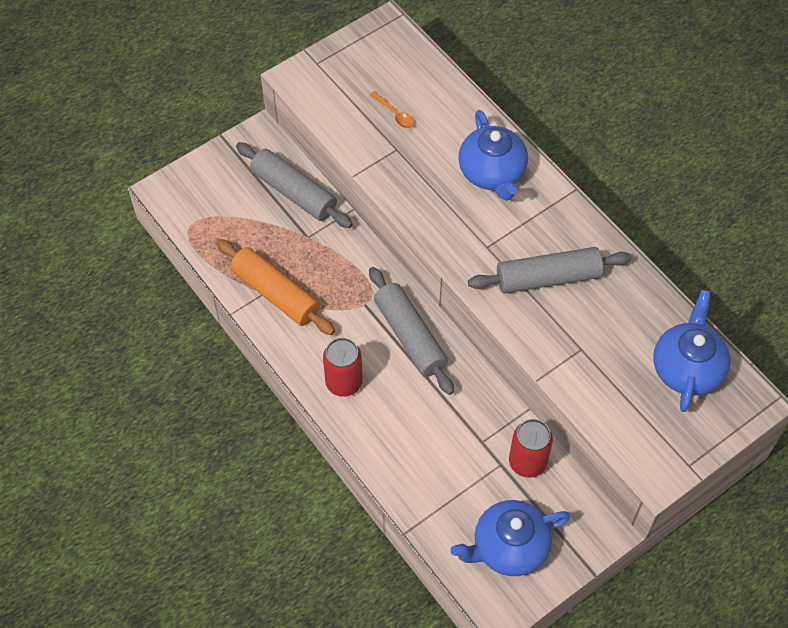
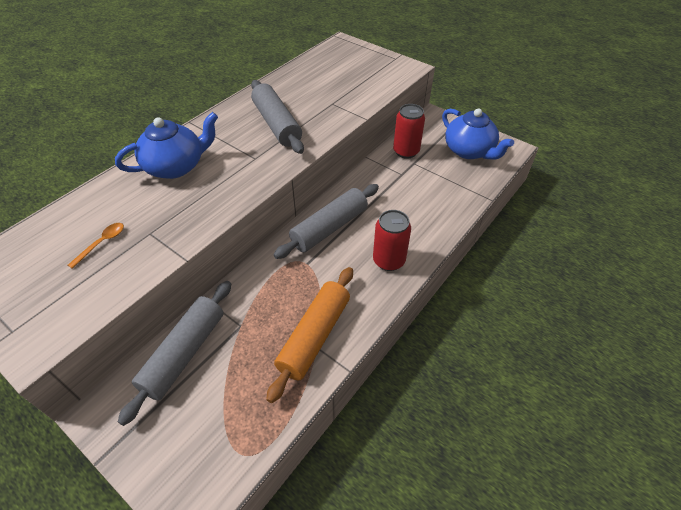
camera: 105 degrees left, 10 degrees down
blue teapot [653,290,730,412] -> none

